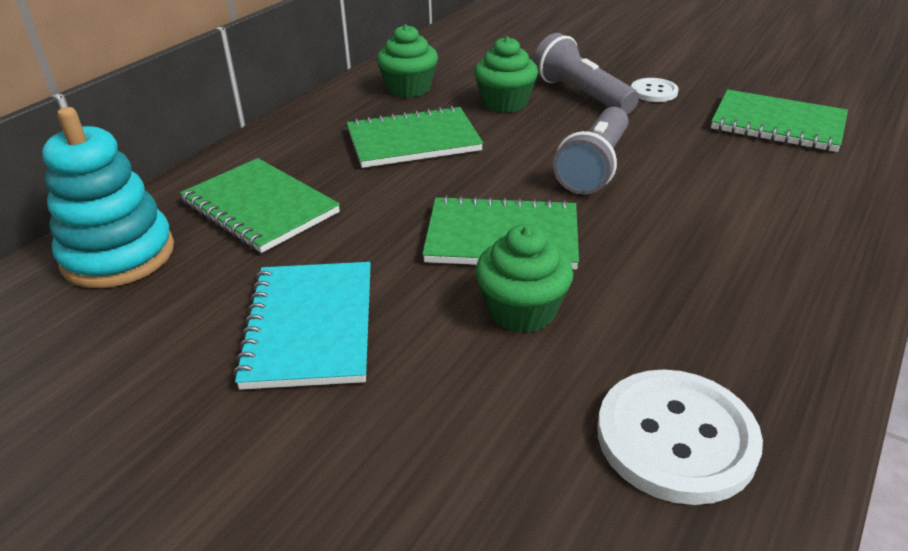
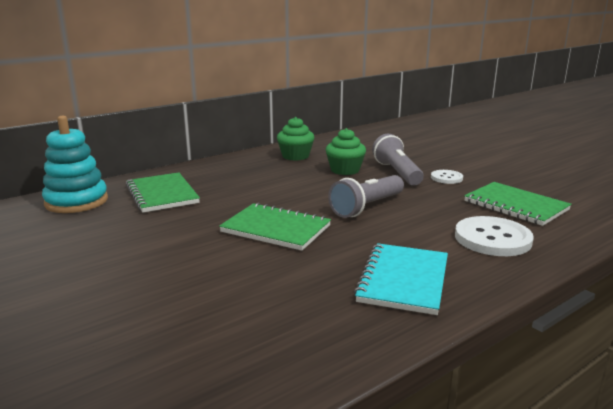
camera: 20 degrees right, 15 degrees down
turquoise notebook [233,262,371,390] -> turquoise notebook moved to [354,243,448,315]
green notebook [347,105,483,168] -> none
green cupcake [475,224,574,333] -> none
white button [598,369,763,505] -> white button moved to [455,216,534,256]

